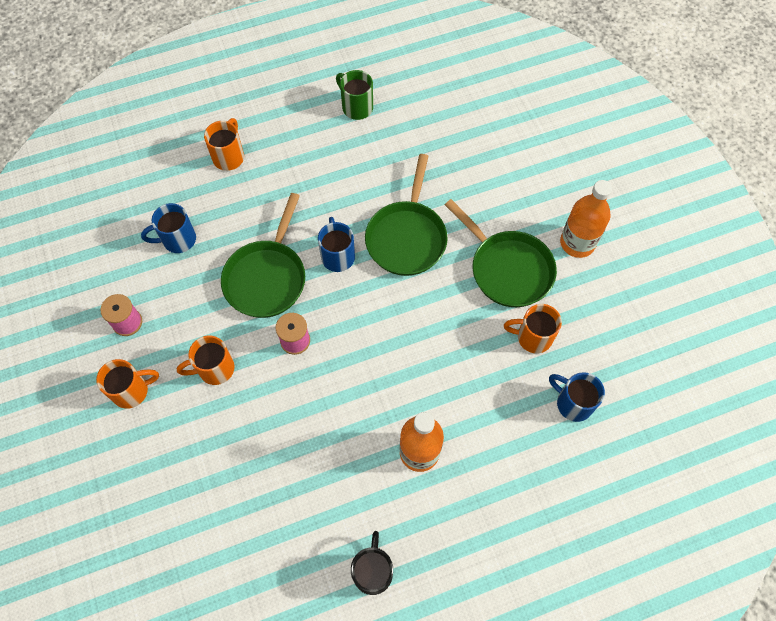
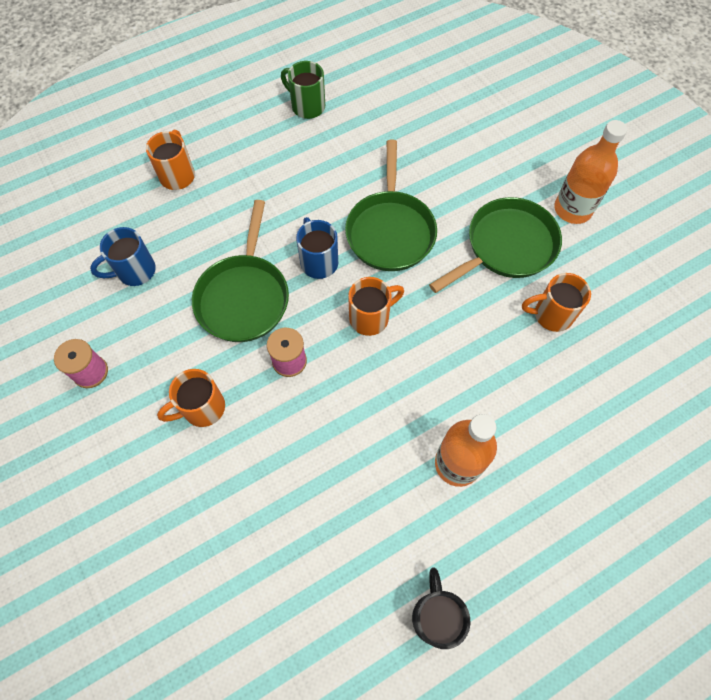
camera: 10 degrees left, 0 degrees up
orange mug [96,359,159,409] -> orange mug moved to [348,277,404,336]
green pan [445,199,557,307] -> green pan turned 75 degrees counterclockwise [429,197,562,293]
blue mug [549,372,605,422] -> none

